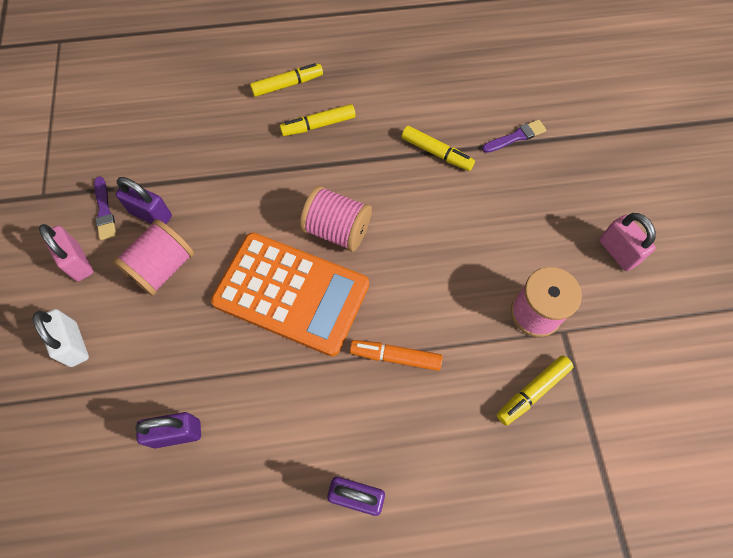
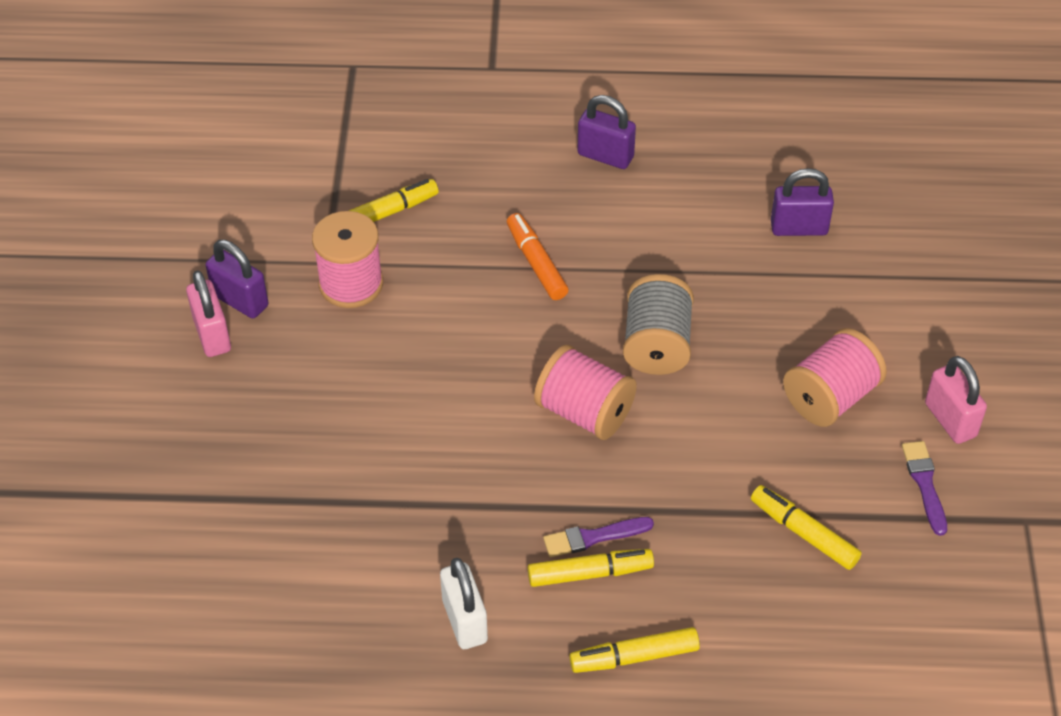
camera: 170 degrees left, 15 degrees down
white padlock [32,309,89,367] -> white padlock moved to [440,558,488,649]
purple padlock [116,177,172,224] -> purple padlock moved to [206,240,269,318]
orange calculator [211,233,369,356] -> grey spool [623,274,694,375]
orange marker [350,340,443,371] -> orange marker turned 135 degrees counterclockwise [507,213,569,300]
yellow marker [401,126,475,171] -> yellow marker moved to [751,485,862,570]
purple brush [482,120,546,153] -> purple brush moved to [543,517,654,557]

